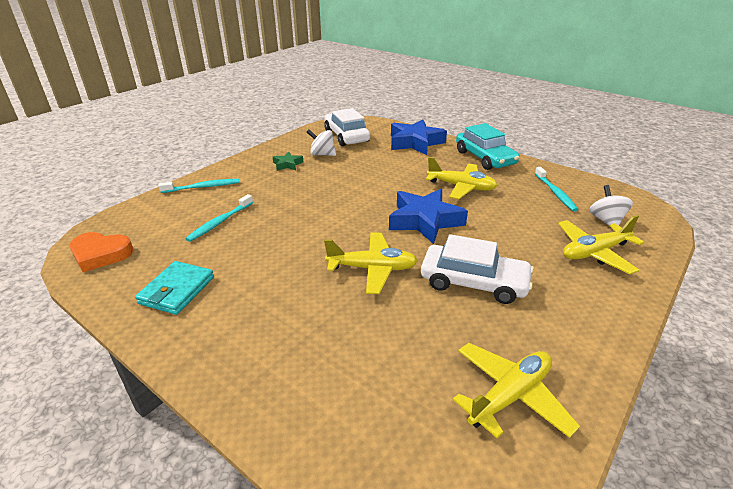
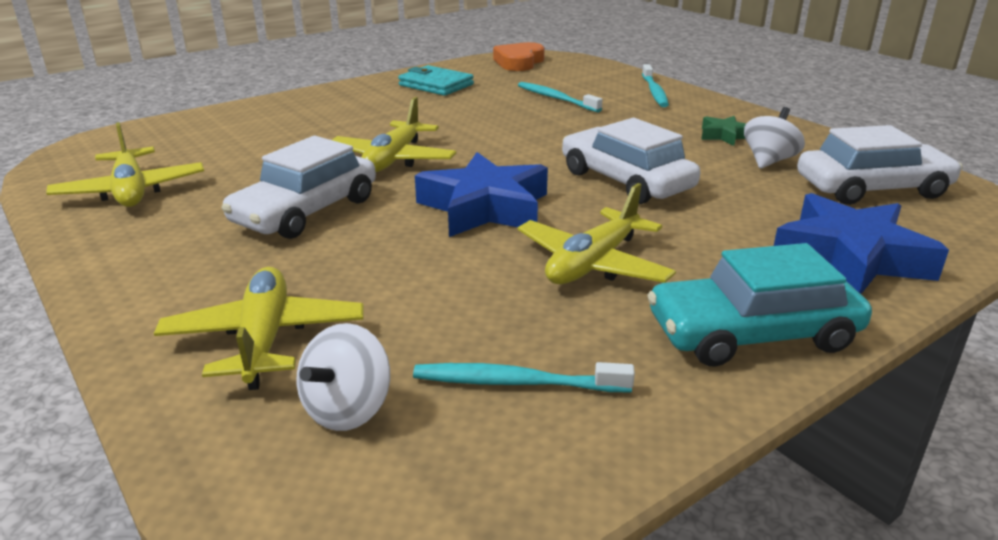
camera: 105 degrees right, 5 degrees down
white spinning top [589,185,633,226] -> white spinning top turned 105 degrees clockwise [297,323,390,431]
none -> white car [562,118,700,204]

